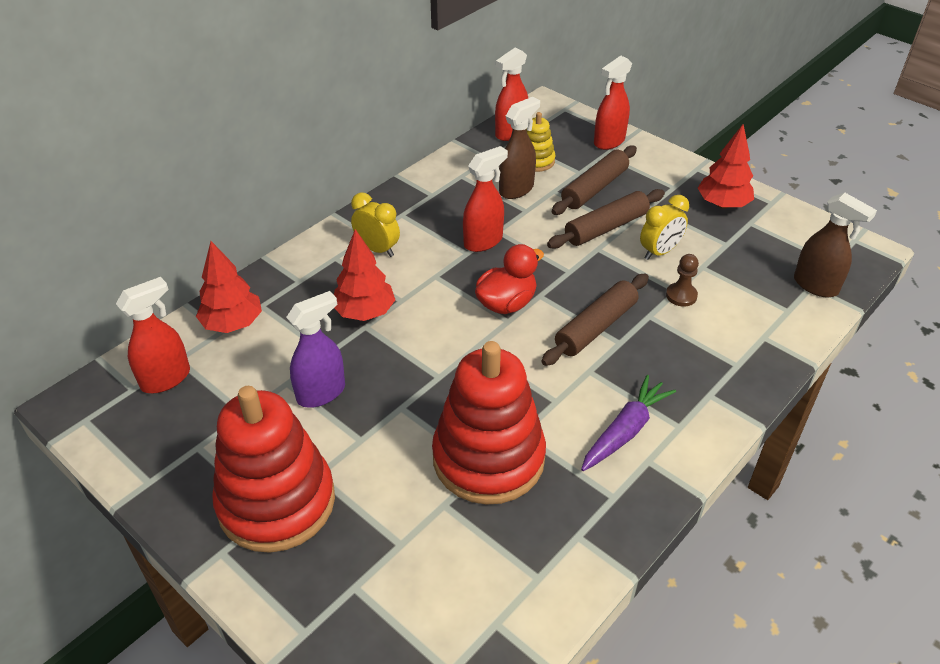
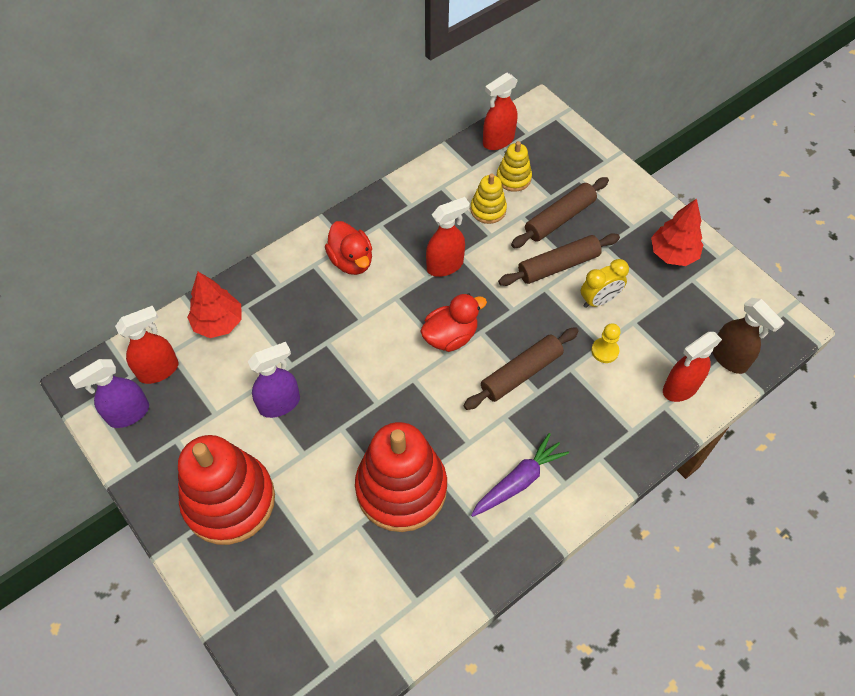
camera: 10 degrees right, 15 degrees up
red tree [334,229,395,321] -> none
yellow clock [351,192,400,257] -> red duck [325,221,372,275]
brown spray bottle [499,97,540,199] -> yellow stacking toy [470,173,507,224]
red spray bottle [594,56,632,150] -> red spray bottle moved to [663,332,722,402]
brown pawn [666,254,699,307] -> yellow pawn [591,323,621,363]
none -> purple spray bottle [69,359,149,428]

